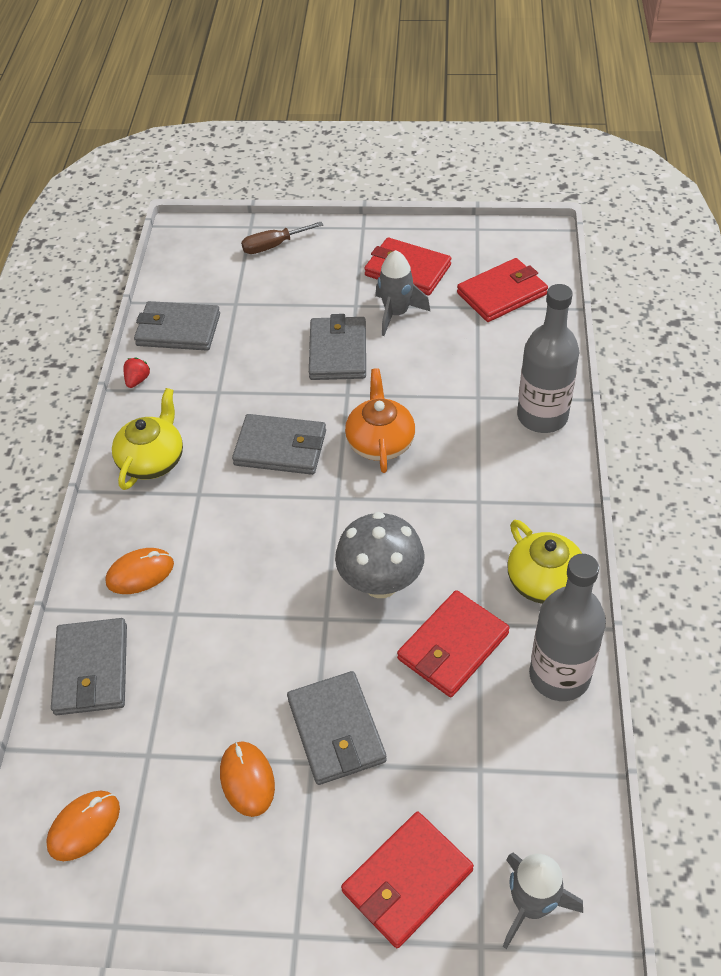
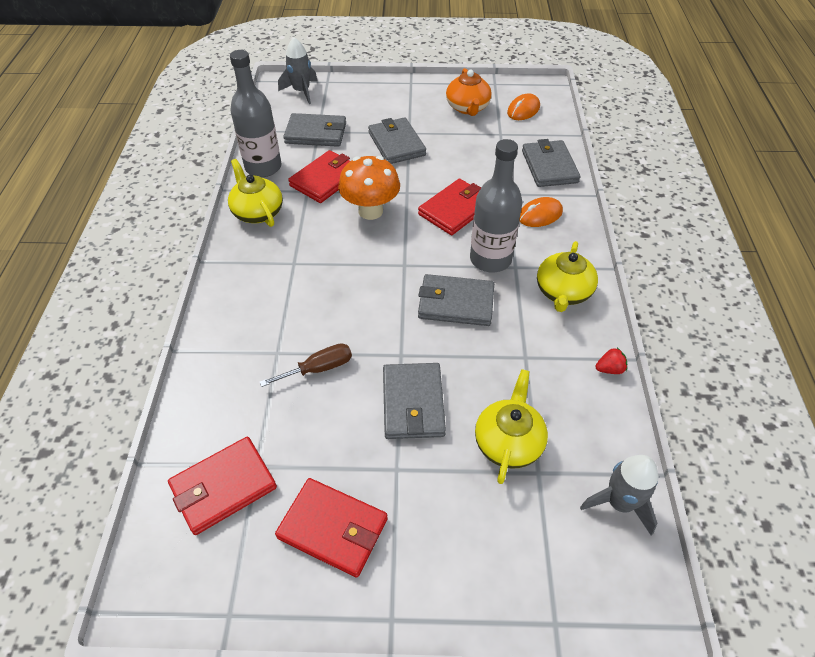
camera: 175 degrees right, 0 degrees up
red strawberry [123,358,151,388] -> red strawberry turned 120 degrees counterclockwise [595,348,627,374]
grey wallet [134,301,220,351] -> grey wallet moved to [283,113,346,147]
orange mouse [220,741,275,817] -> none
brown screwdriver [241,222,323,254] -> brown screwdriver moved to [260,343,352,387]
grey mushroom [335,512,424,598] -> orange mushroom [338,156,400,220]
red wallet [341,812,474,948] -> red wallet moved to [418,179,481,235]
orange teapot [345,368,415,473] -> orange teapot moved to [446,68,492,116]
grey rocket [375,250,430,336] -> grey rocket moved to [580,455,658,535]
grey bottle [517,284,579,433] -> grey bottle moved to [470,139,523,272]
none -> yellow teapot [475,369,548,484]

